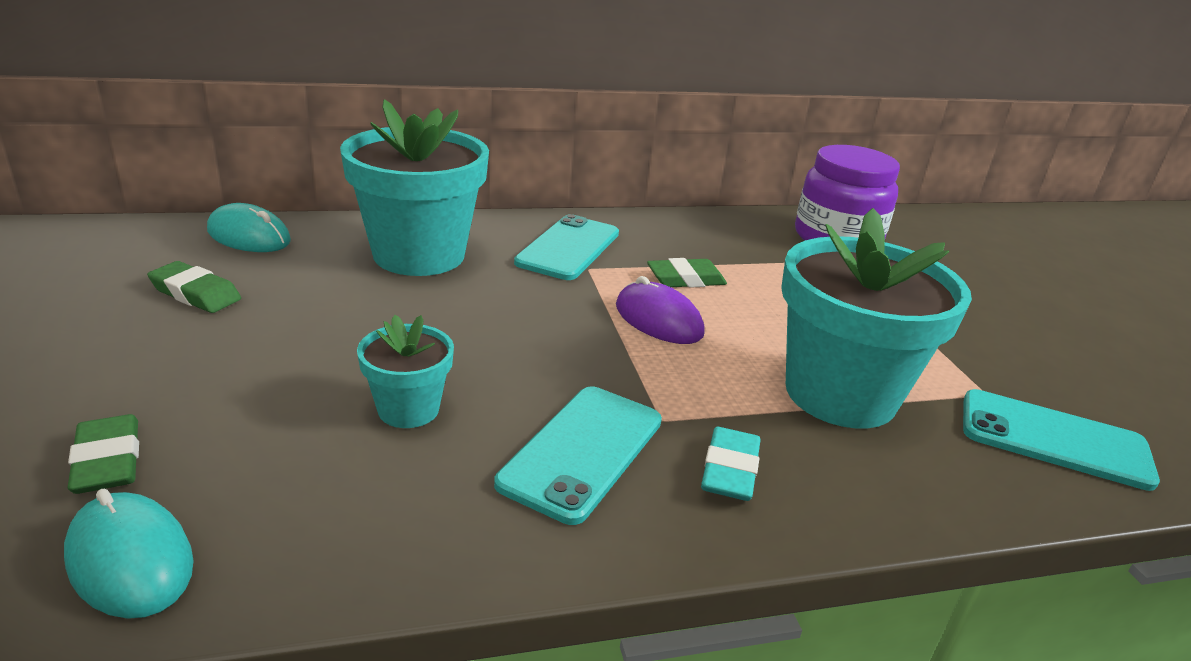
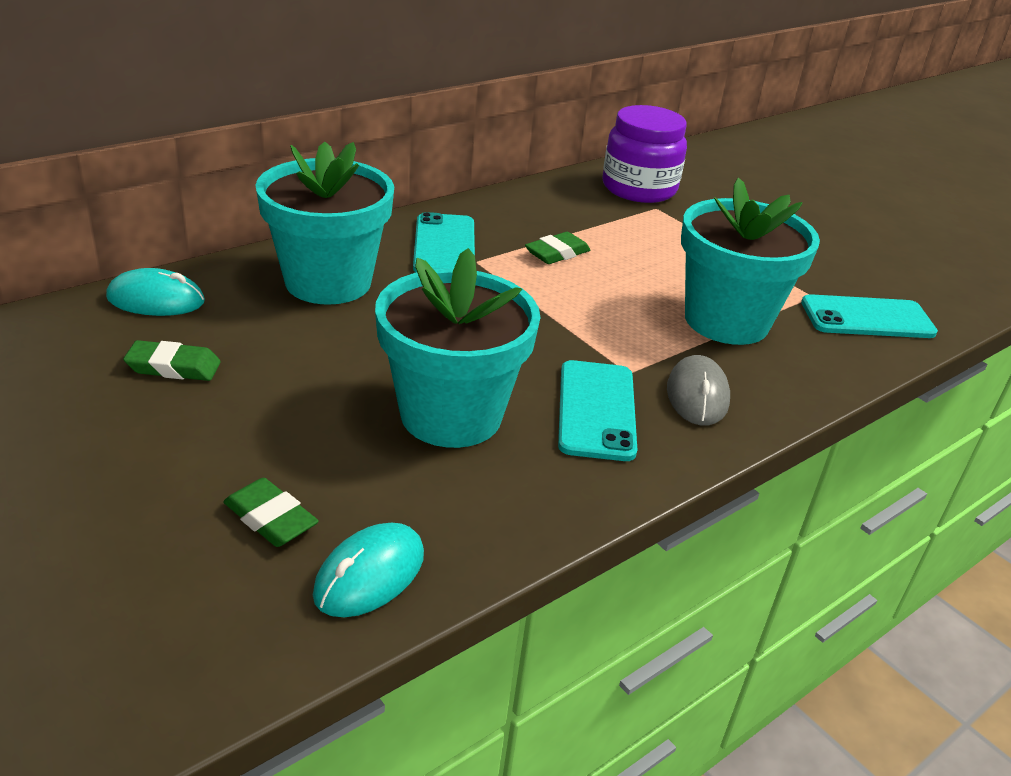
camera: 25 degrees left, 5 degrees up
turquoise mouse [64,489,194,619] -> turquoise mouse turned 75 degrees counterclockwise [313,522,424,617]
turquoise flower pot [357,315,454,428] -> turquoise flower pot [375,248,541,448], size x2.04
purple mouse [616,276,705,344] -> none
turquoise eraser [701,427,761,501] -> grey mouse [667,355,730,426]

